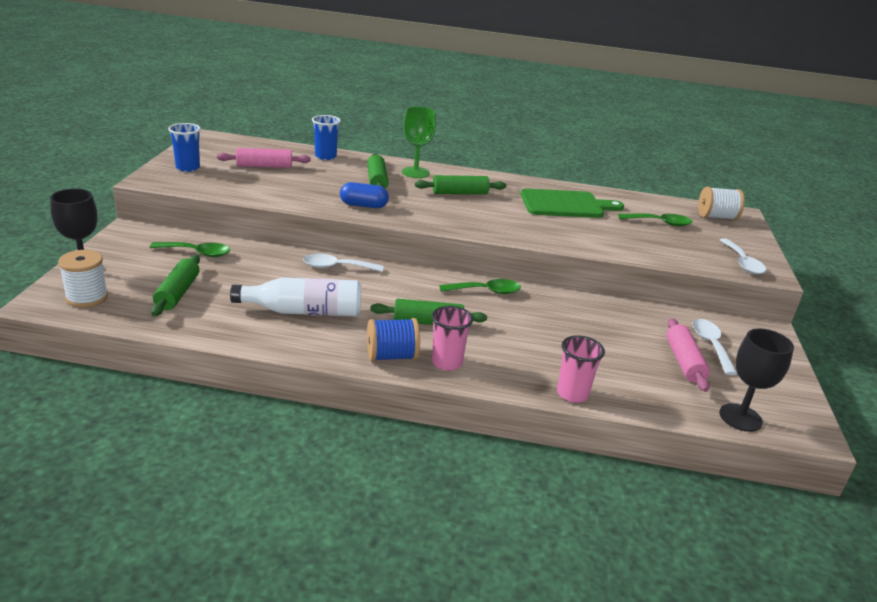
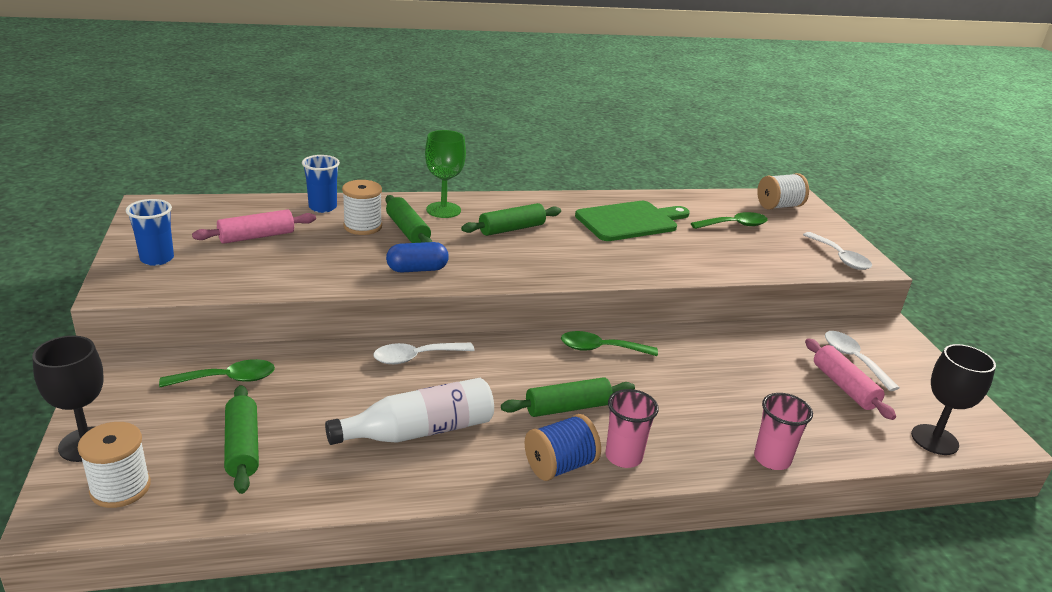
camera: 20 degrees left, 0 degrees up
green spoon [439,279,521,294] -> green spoon turned 150 degrees counterclockwise [561,331,658,356]
none -> white spool [342,180,382,235]

